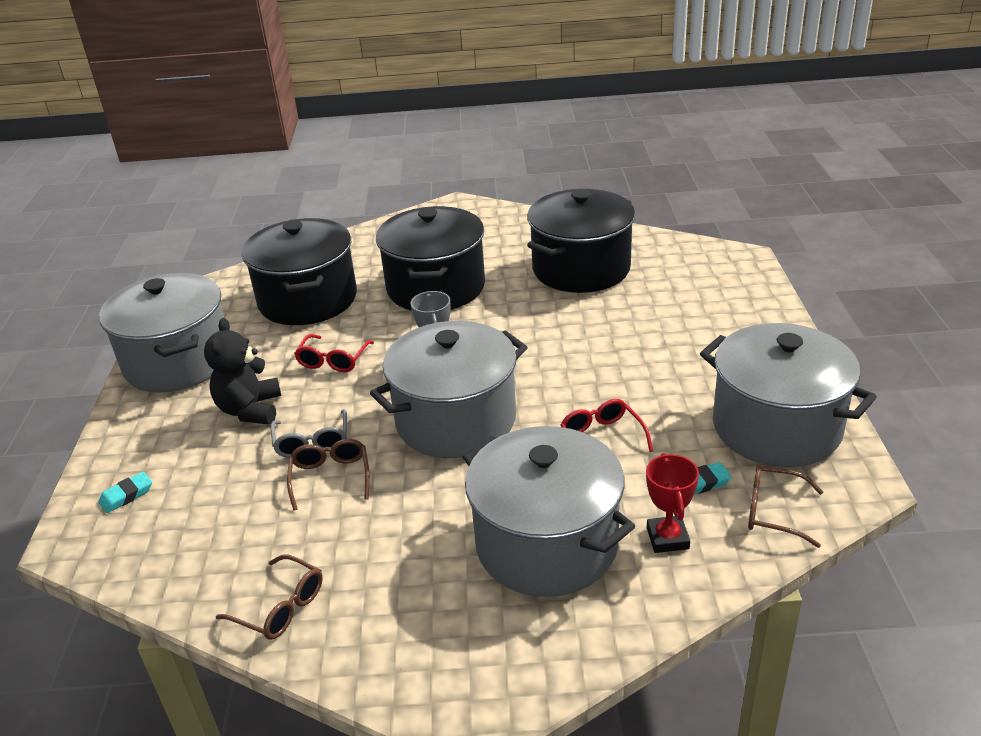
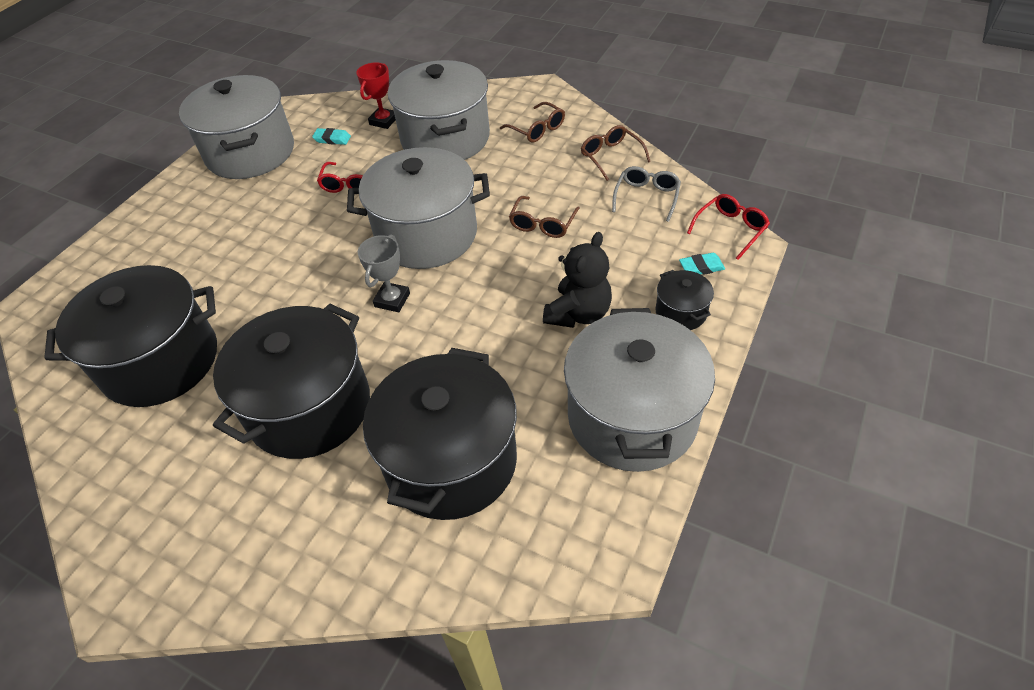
camera: 150 degrees left, 15 degrees up
grey glasses [271,409,347,458] -> grey glasses moved to [612,166,681,222]
red glasses [294,334,374,372] -> red glasses moved to [687,194,770,260]
brown glasses [748,465,824,548] -> brown glasses moved to [500,102,565,143]
none -> black pot [656,270,714,330]

